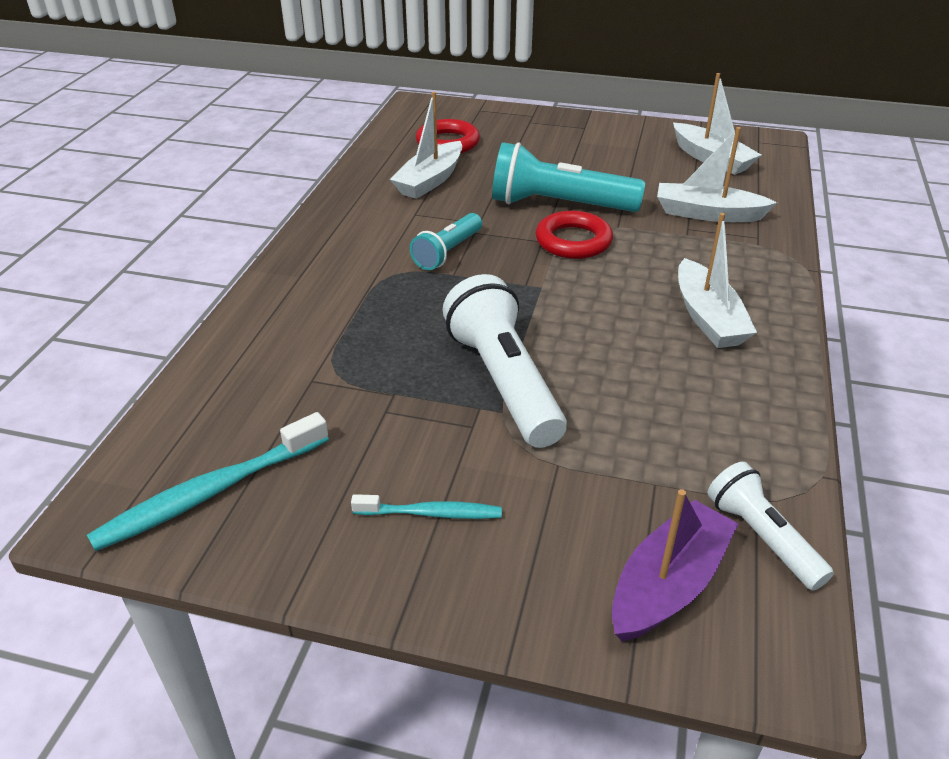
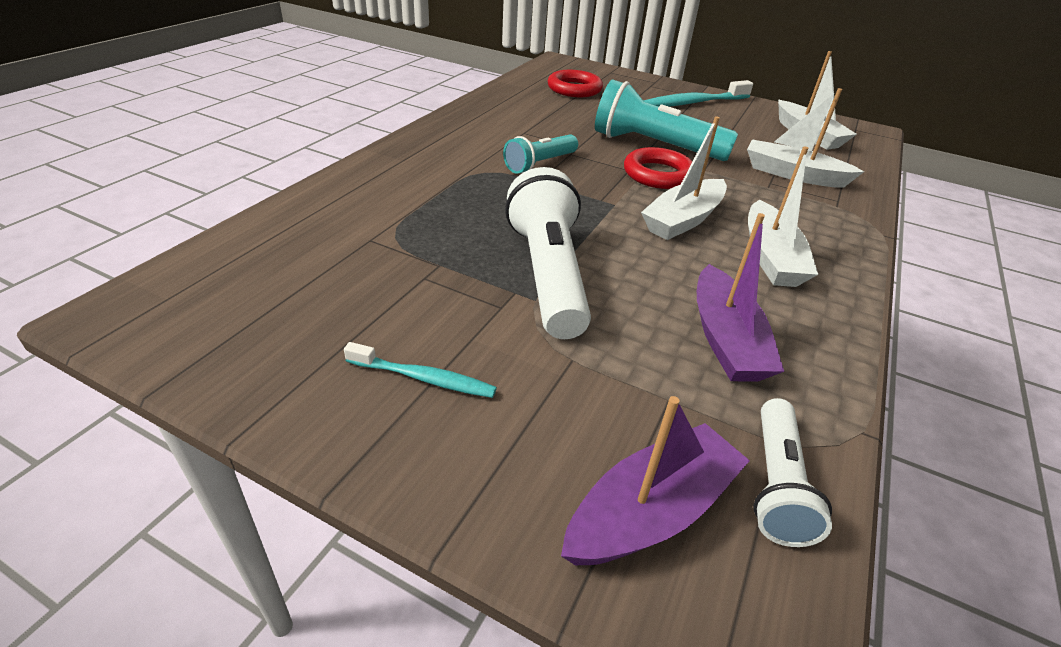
camera: 10 degrees right, 0 degrees up
turquoise toothbrush [87,412,329,552] -> turquoise toothbrush moved to [643,80,753,107]
white boat [390,92,462,199] -> white boat moved to [641,116,727,240]
white flashlight [708,462,834,591] -> white flashlight turned 150 degrees counterclockwise [753,398,832,547]
none -> purple boat [697,213,784,382]

